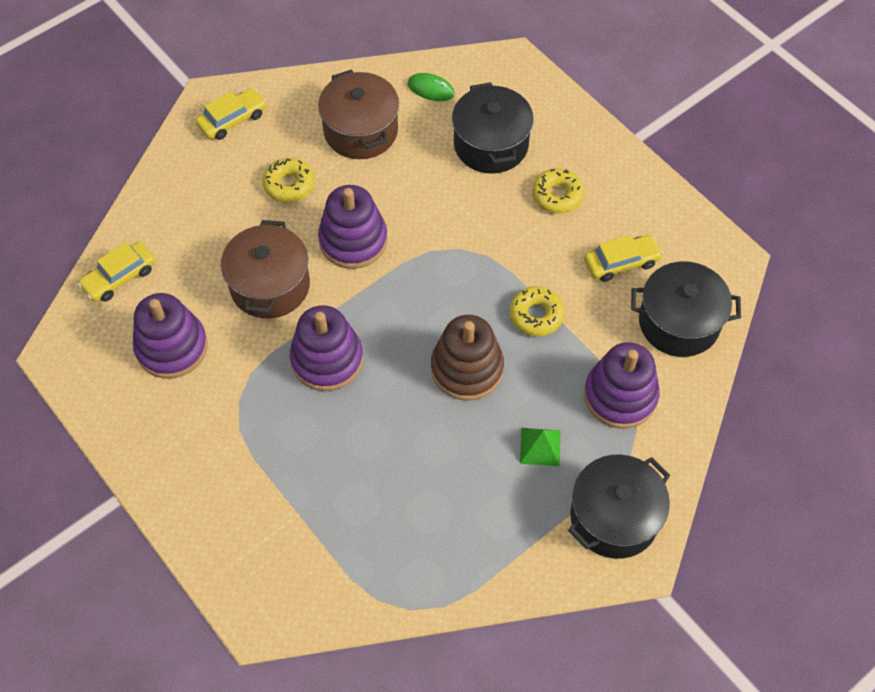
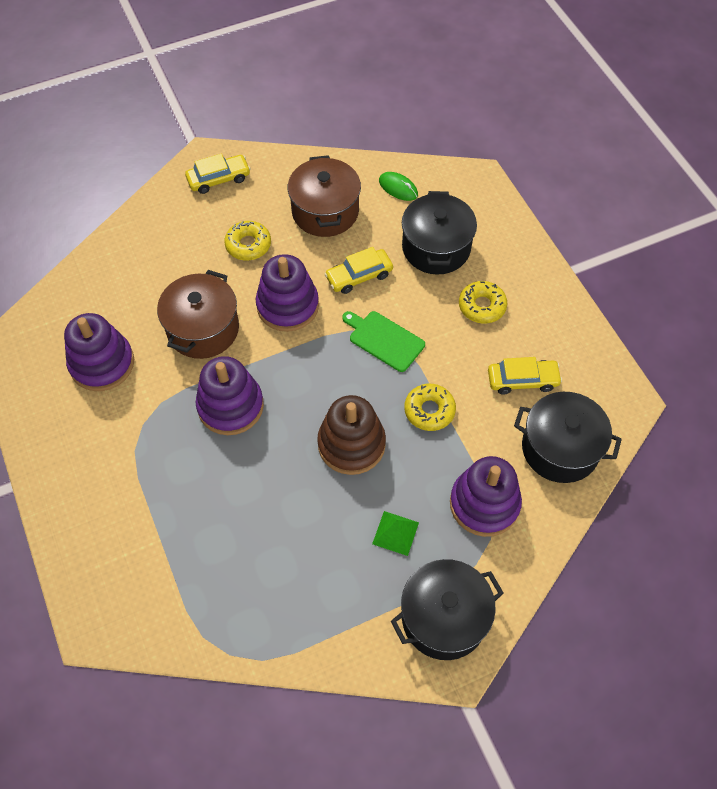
camera: 15 degrees right, 0 degrees up
yellow car [78,242,155,302] -> yellow car moved to [325,247,393,294]
none -> green cutting board [342,311,425,372]

